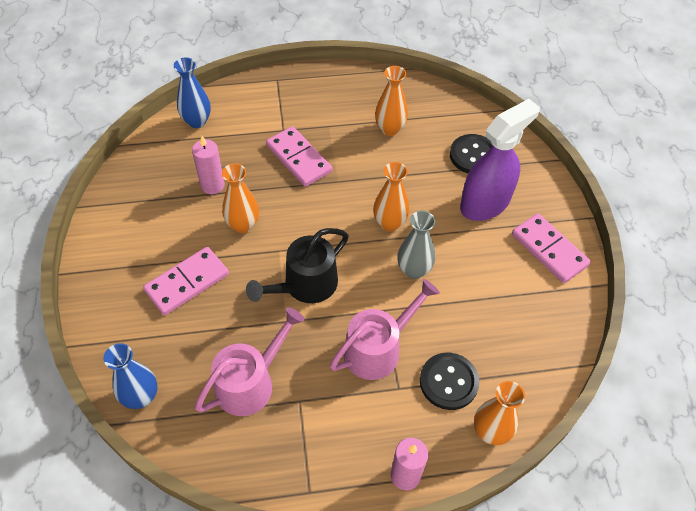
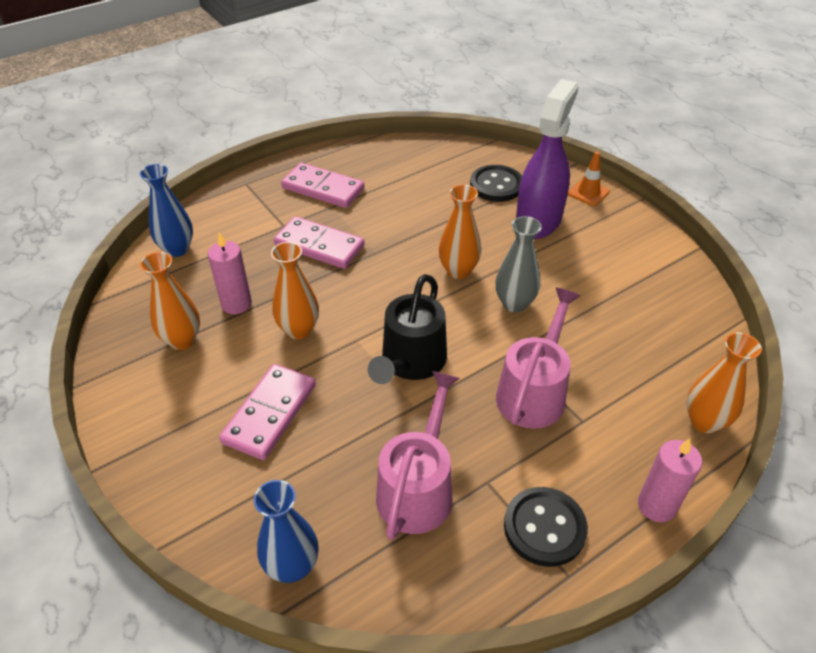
camera: 25 degrees left, 10 degrees down
orange vase [375,66,408,136] -> orange vase moved to [140,252,200,350]
black button [420,353,479,410] -> black button moved to [504,487,588,567]
pink domino [512,213,591,283] -> pink domino moved to [281,163,365,208]
none -> orange traffic cone [568,152,610,206]

